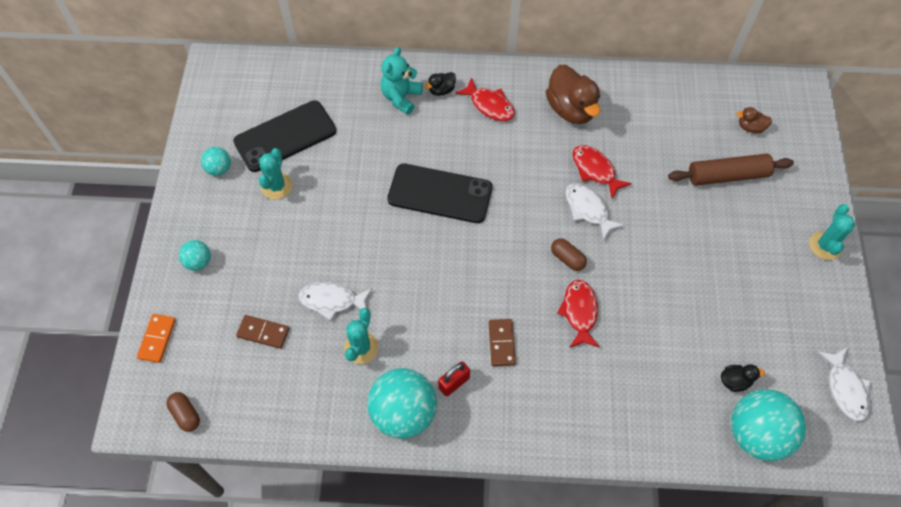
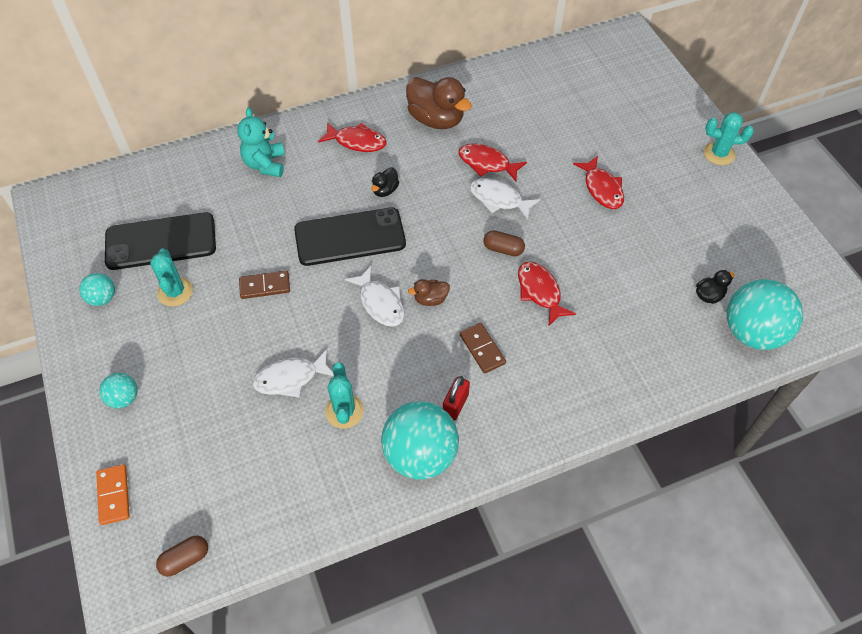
camera: 25 degrees left, 5 degrees down
brown capsule [166,392,200,432] -> brown capsule turned 60 degrees counterclockwise [156,535,208,577]
black phone [233,100,336,172] -> black phone turned 45 degrees clockwise [105,212,216,270]
brown domino [236,315,289,349] -> brown domino moved to [239,270,290,299]
black duck [425,72,456,96] -> black duck moved to [371,168,399,197]
brown rolling pin [668,154,794,186] -> none
brown duck [737,107,772,133] -> brown duck moved to [408,279,450,306]
turquoise cactus [809,204,855,260] -> turquoise cactus turned 75 degrees counterclockwise [703,112,754,165]
white fish [818,348,871,421] -> white fish moved to [345,266,404,327]
none -> red fish [573,156,624,209]

